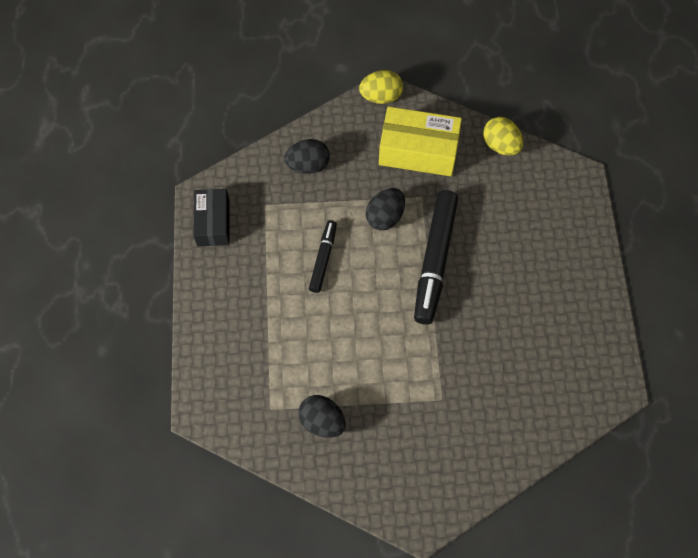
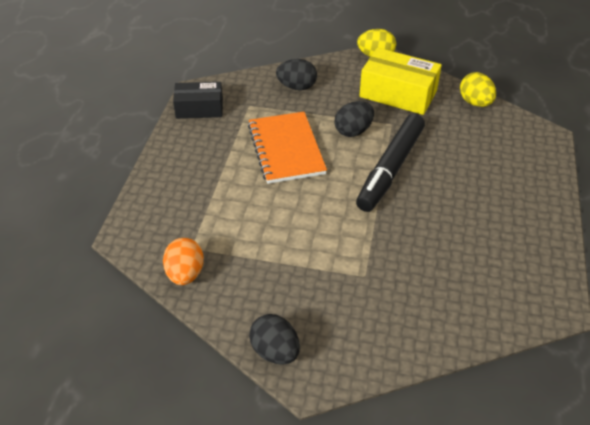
camera: 15 degrees right, 20 degrees down
black box [193,189,230,246] -> black box turned 75 degrees clockwise [173,82,223,119]
black egg [298,395,346,438] -> black egg moved to [249,314,300,365]
black marker [309,220,337,293] -> orange notebook [248,112,327,184]
none -> orange egg [163,238,204,285]

